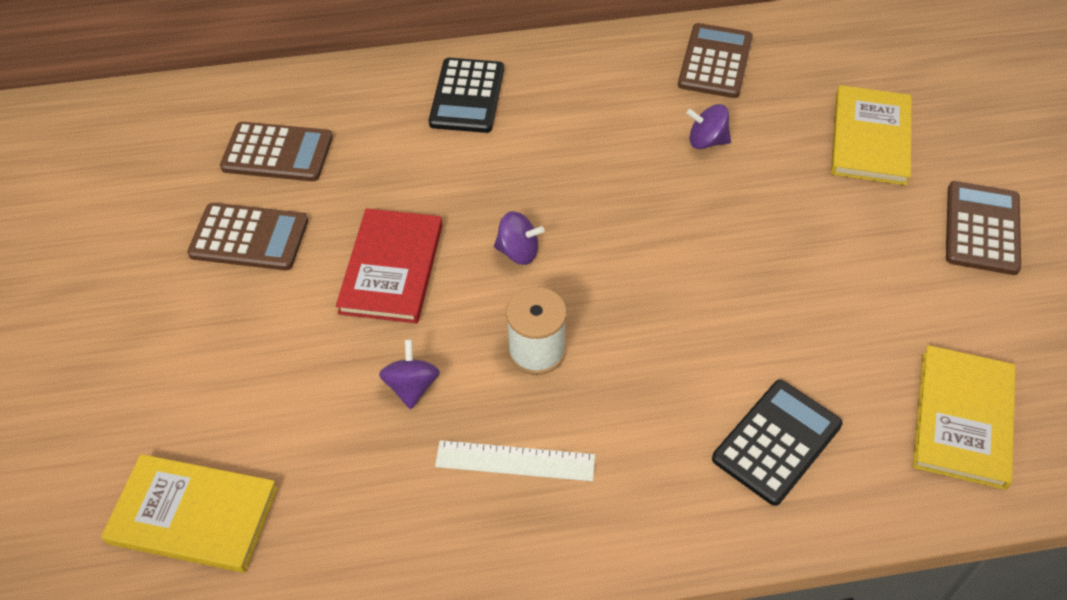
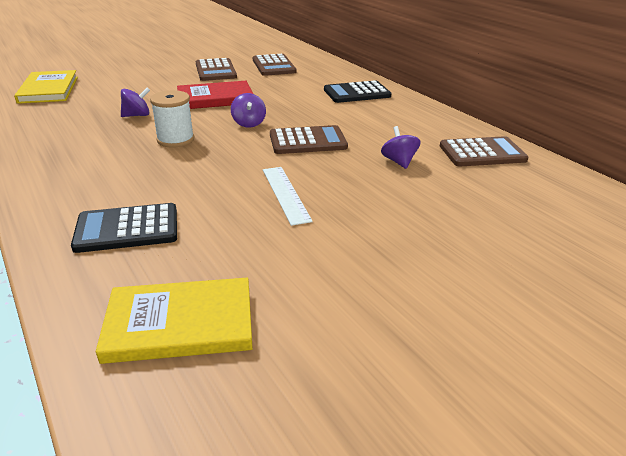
camera: 65 degrees right, 20 degrees down
white ruler [435,440,595,481] -> white ruler moved to [263,167,313,226]
black calculator [712,380,843,506] -> black calculator turned 150 degrees clockwise [71,203,177,253]
yellow book [831,85,912,186] -> none
brown calculator [946,181,1021,275] -> brown calculator moved to [270,125,348,154]

